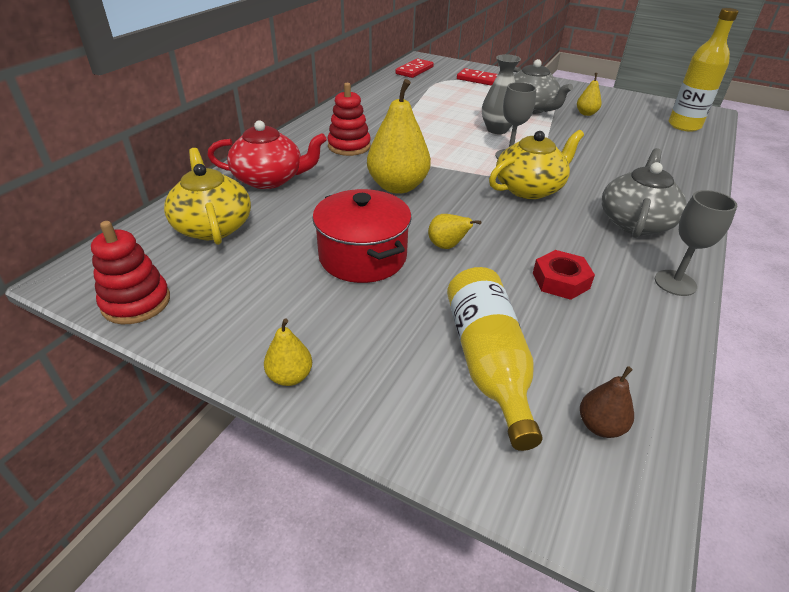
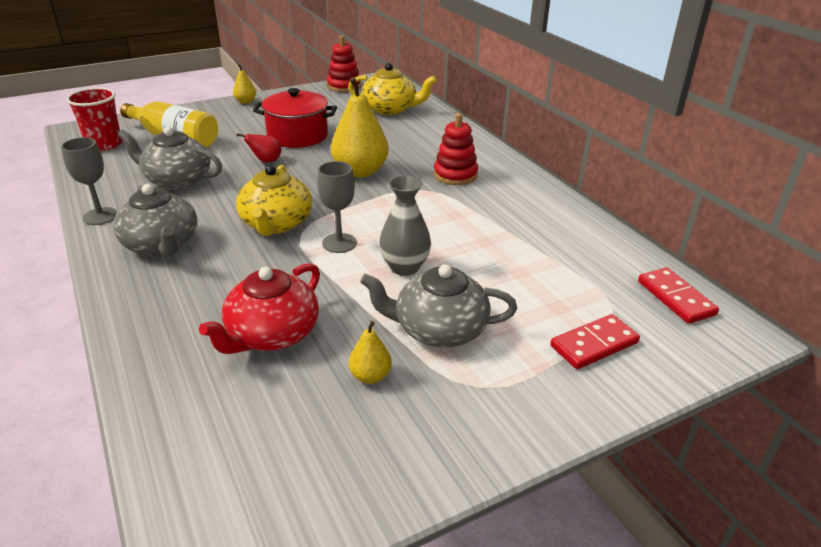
camera: 125 degrees right, 5 degrees down
red teapot [207,120,327,189] -> red teapot moved to [199,263,320,354]
yellow pear [428,214,481,249] -> red pear [237,133,281,163]
red nut [533,250,595,300] -> grey teapot [118,126,222,189]
brown pear [580,366,634,438] -> red cup [66,88,122,151]
yellow bottle [669,8,739,132] -> none

